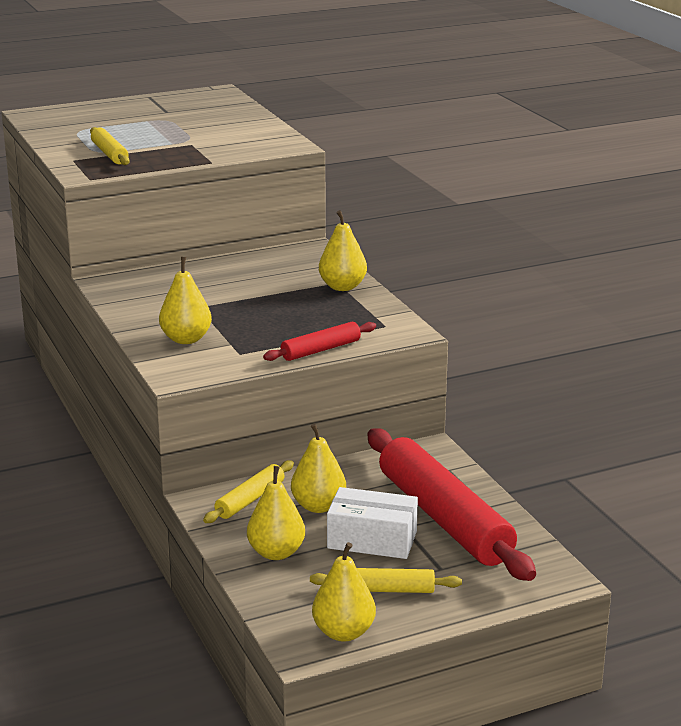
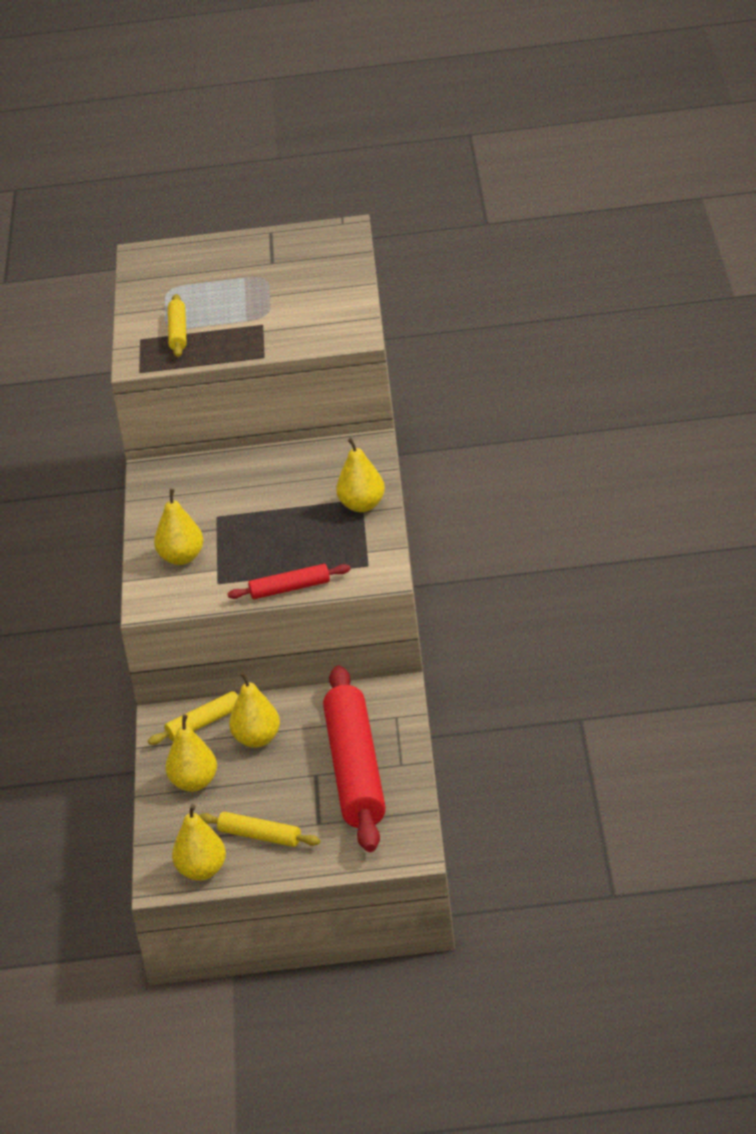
camera: 25 degrees right, 10 degrees up
white box [327,487,418,559] -> none

